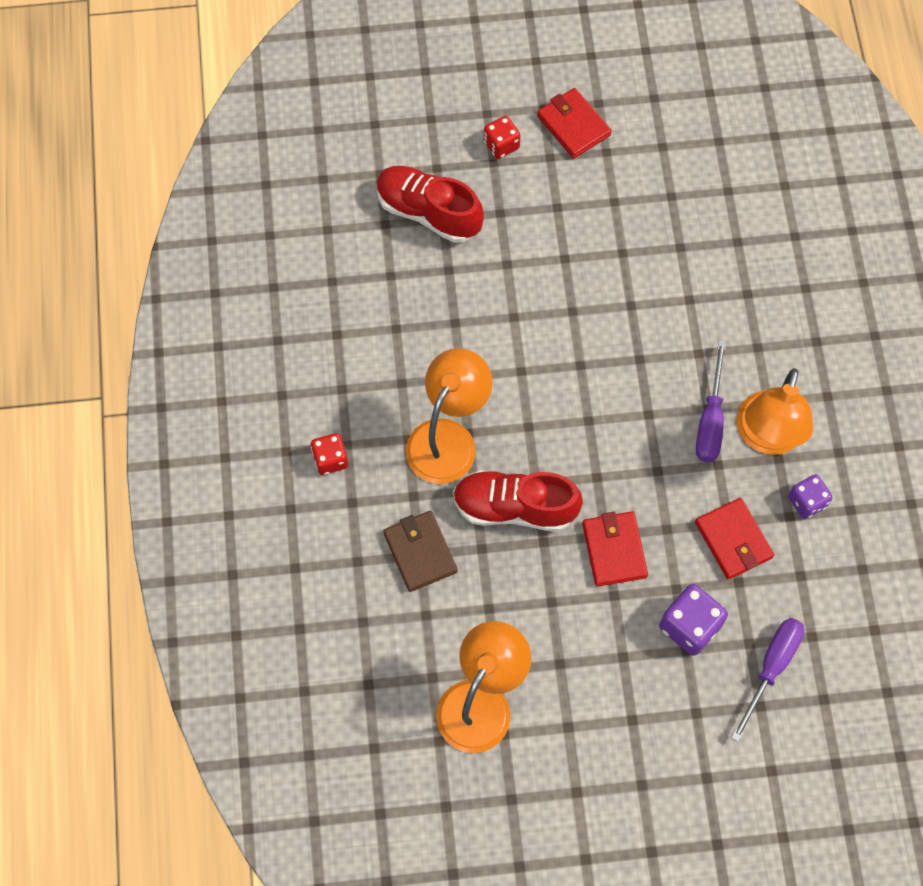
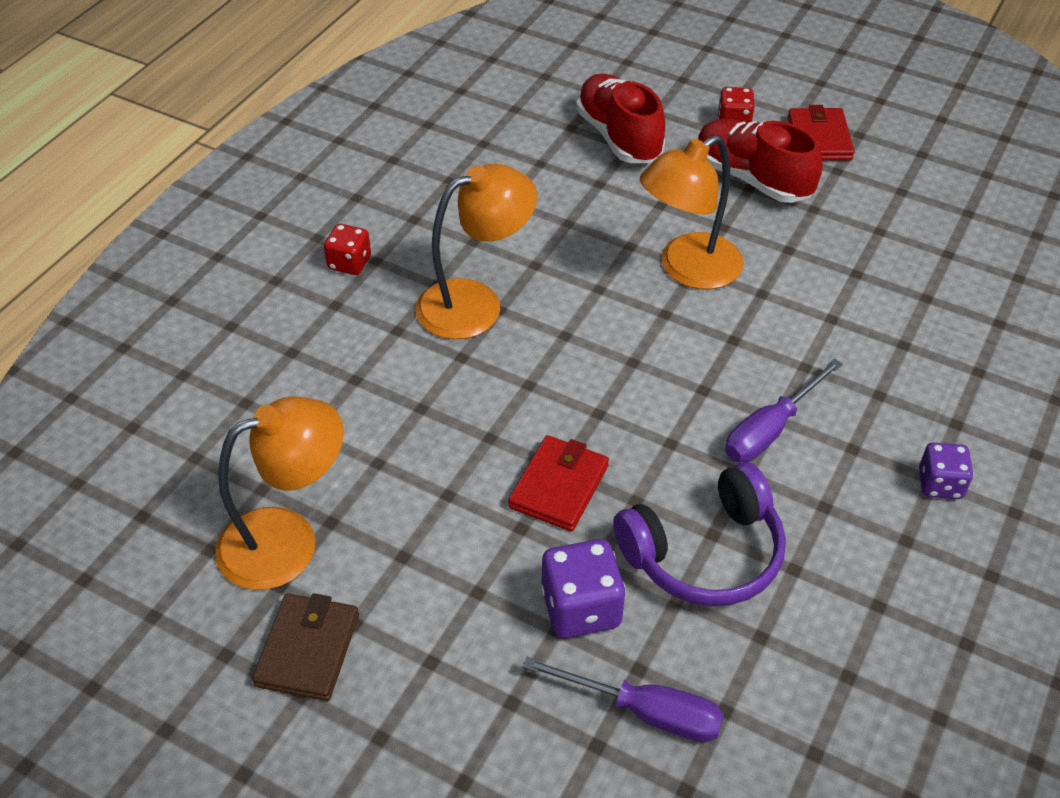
camera: 35 degrees right, 20 degrees down
brown wallet [383,511,458,592] -> brown wallet moved to [252,593,359,701]
red shoe [453,470,583,532] -> red shoe moved to [698,119,823,203]
red wallet [695,498,774,580] -> purple headphones [613,462,786,606]
purple screwdriver [731,618,805,742] -> purple screwdriver turned 45 degrees clockwise [523,657,724,742]
orange lamp [736,368,813,455] -> orange lamp moved to [640,135,744,289]
purple dice [788,474,833,519] -> purple dice moved to [919,443,973,499]

